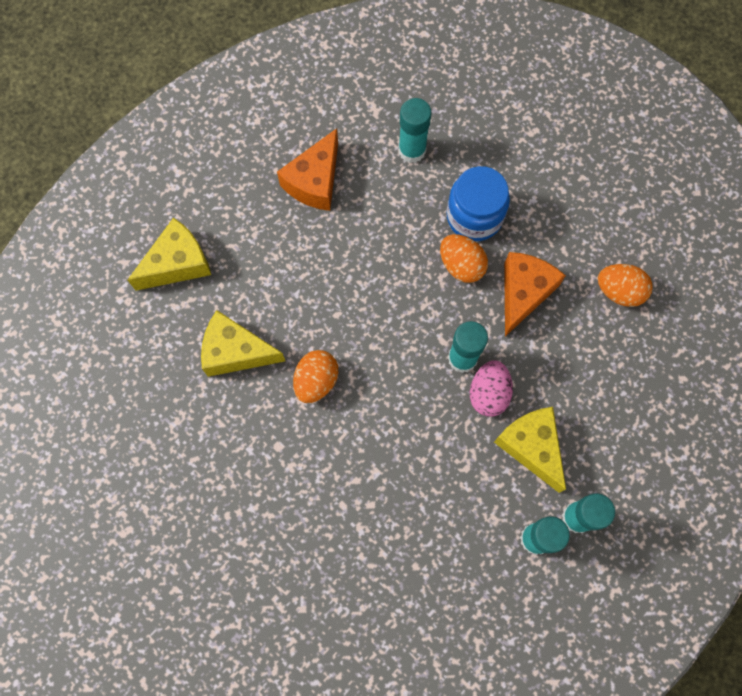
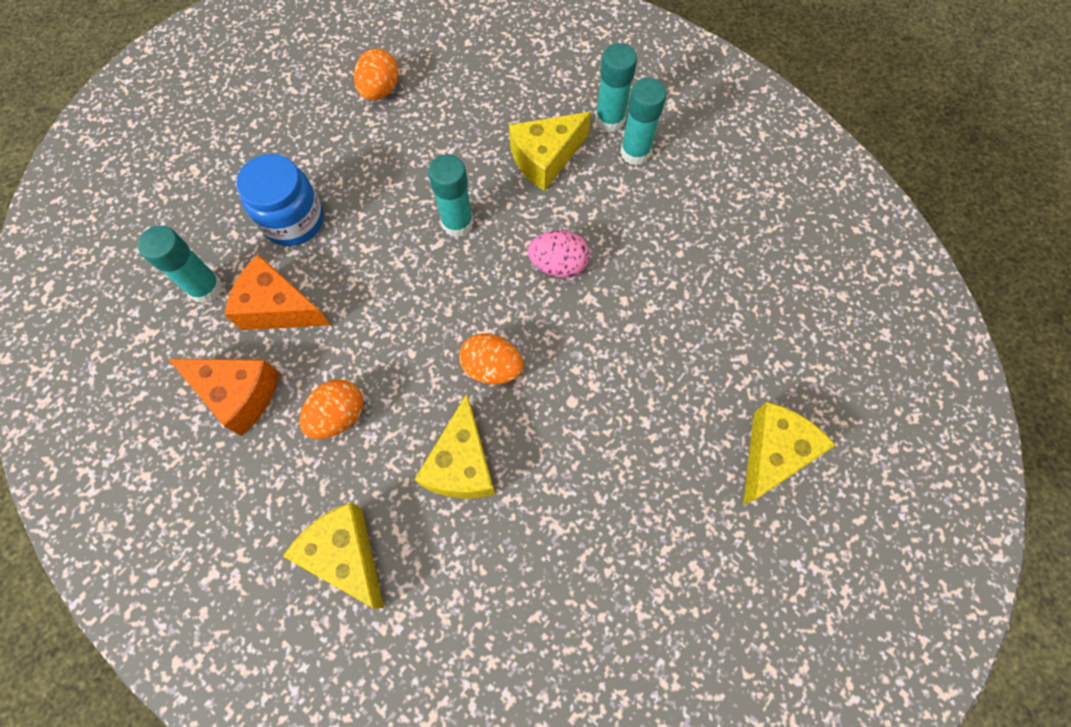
camera: 95 degrees left, 5 degrees down
orange egg [440,234,488,283] -> orange egg moved to [299,379,363,439]
pink egg [470,360,513,417] -> pink egg moved to [528,230,590,278]
orange cheese [504,252,566,337] -> orange cheese moved to [225,254,330,330]
none -> yellow cheese [743,402,835,505]

